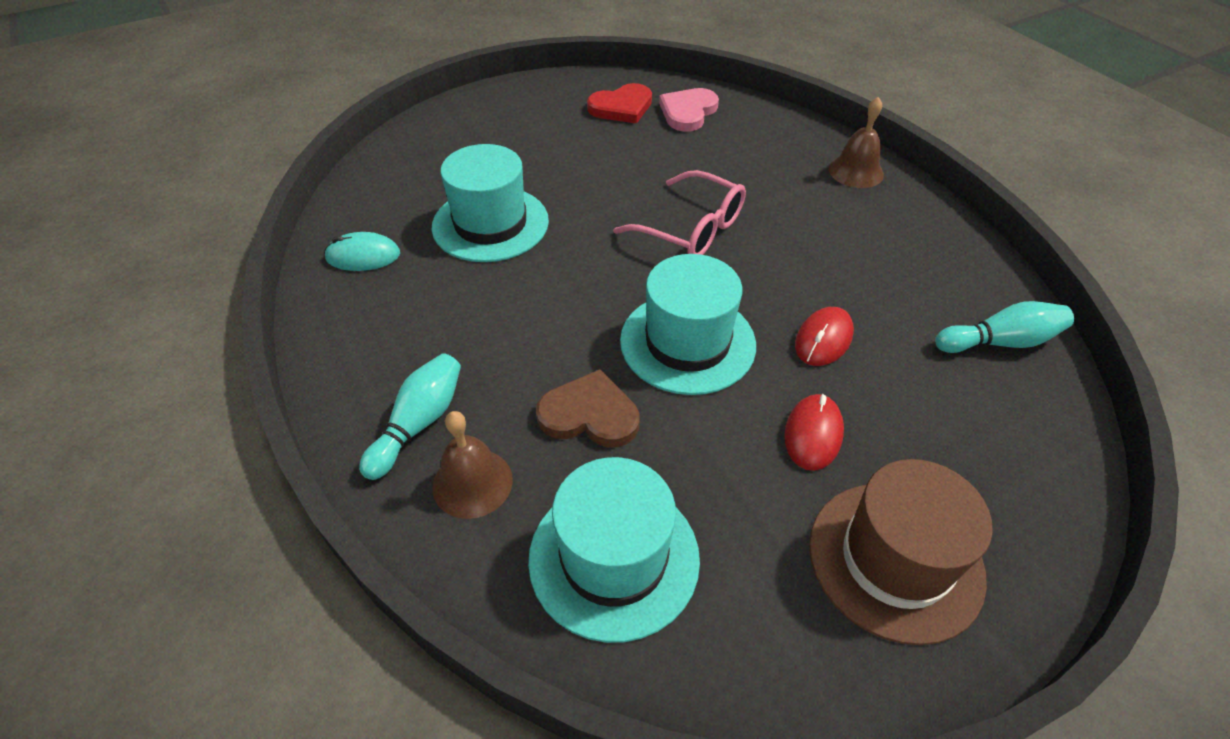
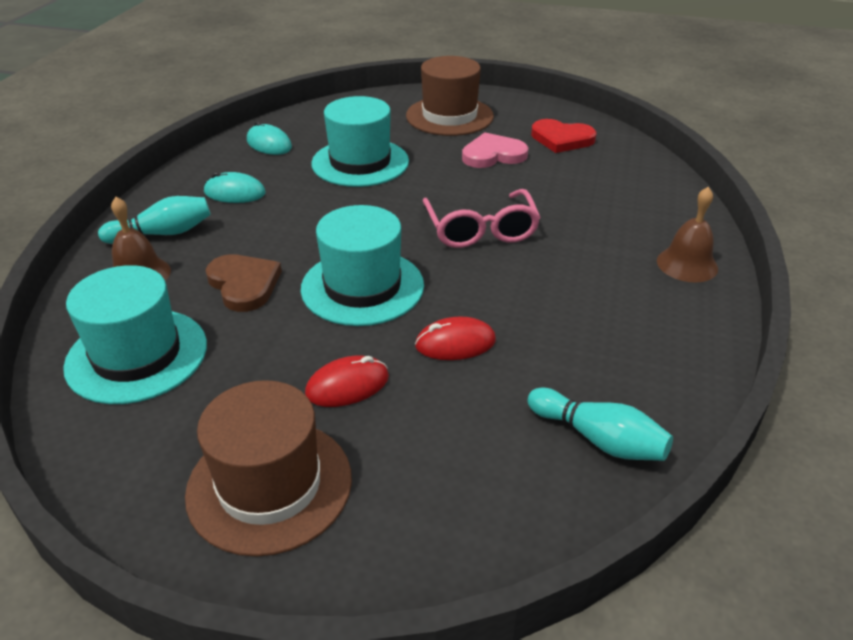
camera: 45 degrees right, 10 degrees down
pink heart [659,88,719,132] -> pink heart moved to [462,132,528,168]
none -> turquoise mouse [204,172,266,203]
none -> brown hat [406,56,494,136]

